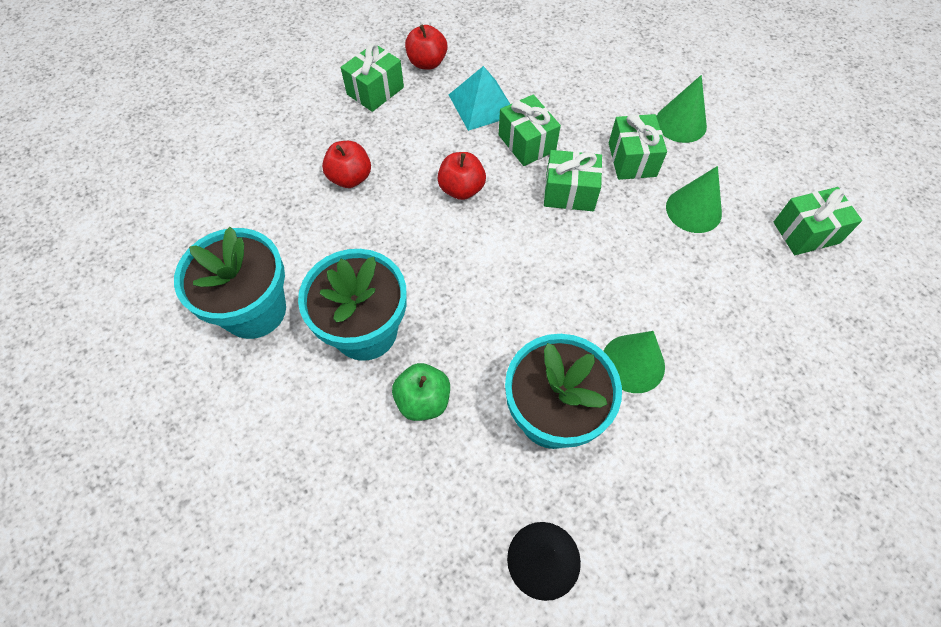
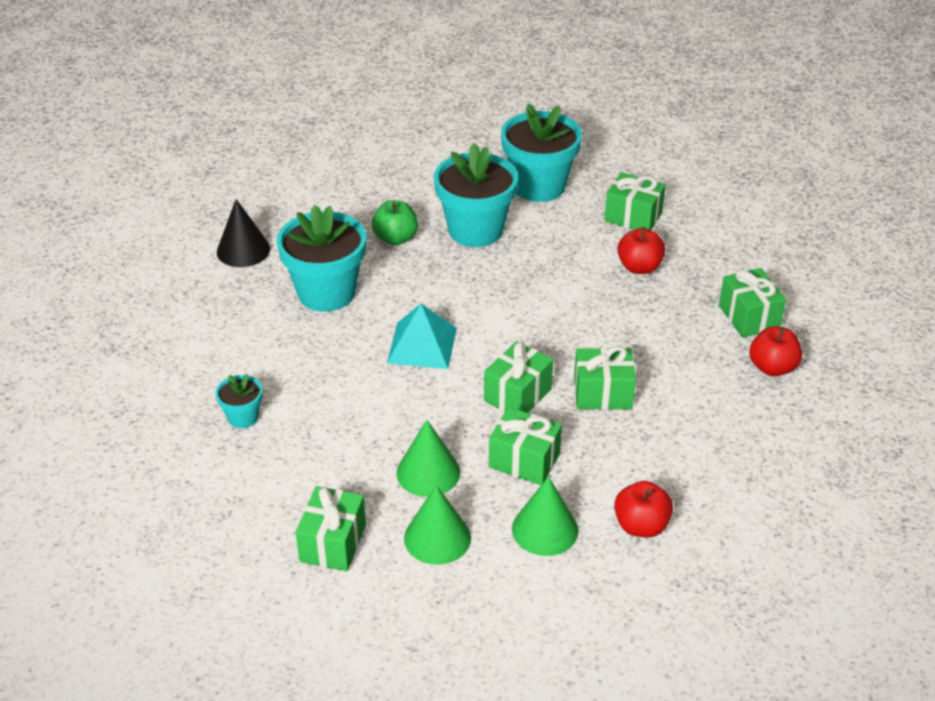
camera: 120 degrees right, 20 degrees down
red apple [437,152,486,200] -> red apple moved to [614,481,673,537]
turquoise pyramid [449,66,510,131] -> turquoise pyramid moved to [387,304,457,369]
green cone [604,331,665,393] -> green cone moved to [404,485,471,565]
none -> turquoise flower pot [215,375,263,428]
none -> green gift [604,172,666,230]

